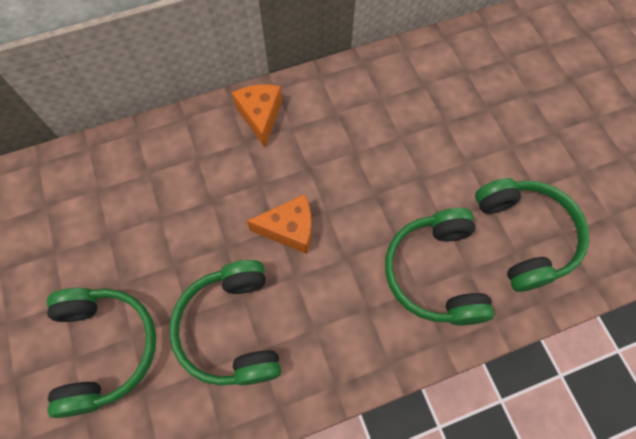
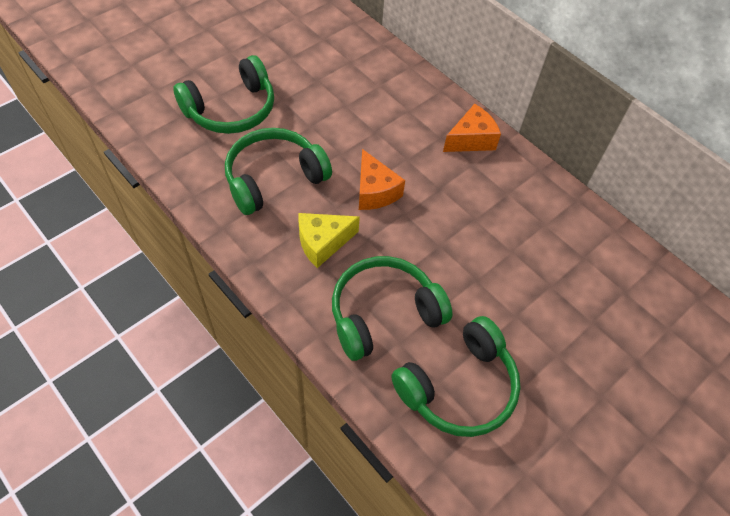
camera: 65 degrees right, 10 degrees down
none -> yellow cheese [299,213,360,268]

